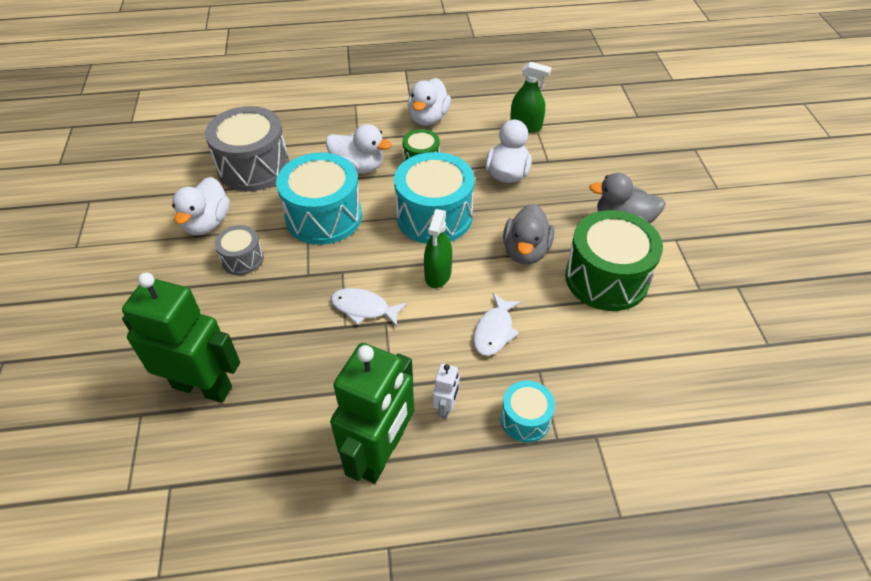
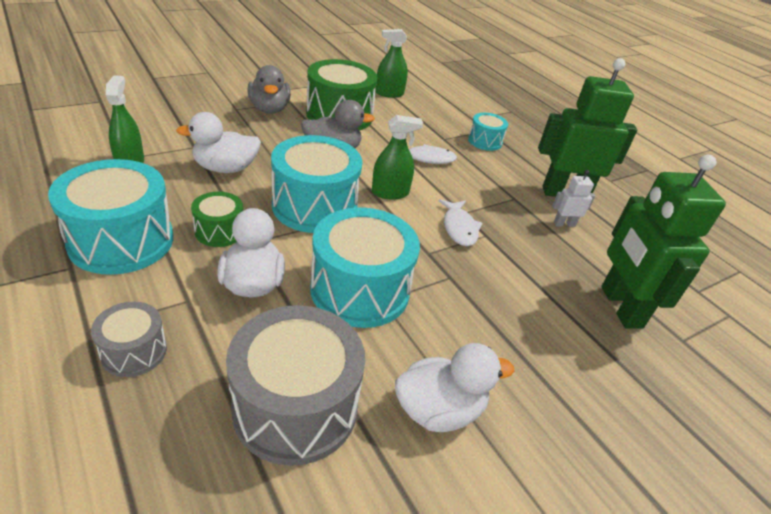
camera: 120 degrees left, 10 degrees down
grey drum [214,225,264,275] -> grey drum moved to [91,302,167,377]
white duck [408,78,451,126] -> turquoise drum [48,159,173,275]
white robot [433,364,460,419] -> white robot moved to [552,170,595,227]
none -> green spray bottle [375,29,408,98]

